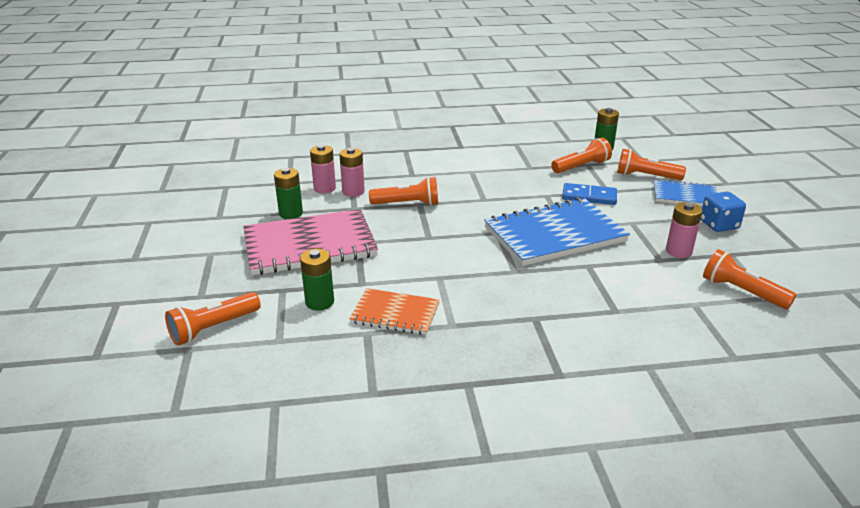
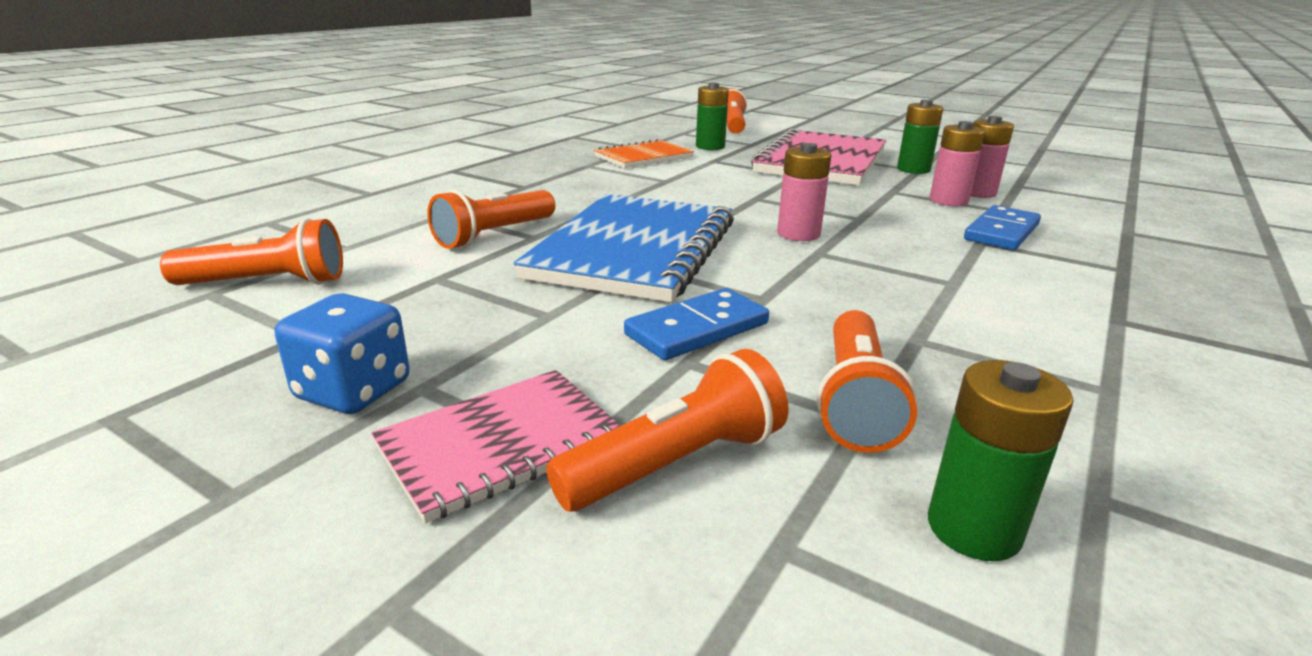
camera: 130 degrees right, 5 degrees down
orange flashlight [369,177,438,206] -> orange flashlight moved to [427,190,555,249]
blue notebook [654,179,717,206] -> pink notebook [371,370,621,523]
pink battery [666,202,702,258] -> pink battery moved to [777,143,831,241]
none -> blue domino [964,205,1041,250]

